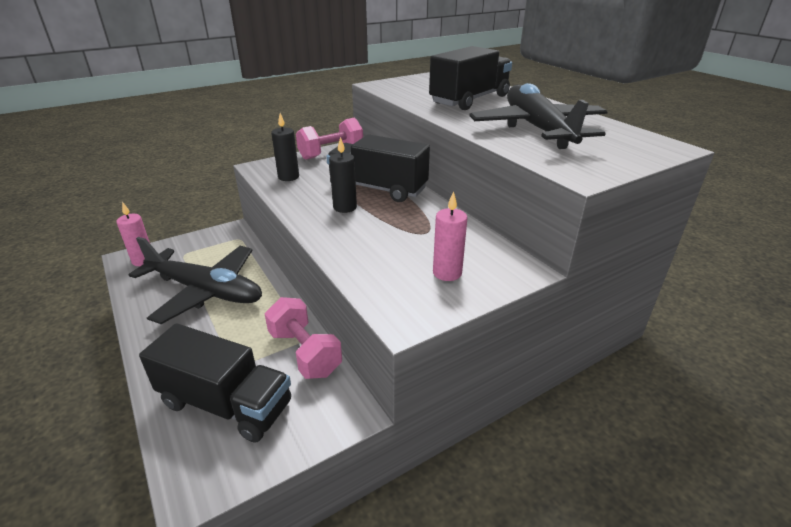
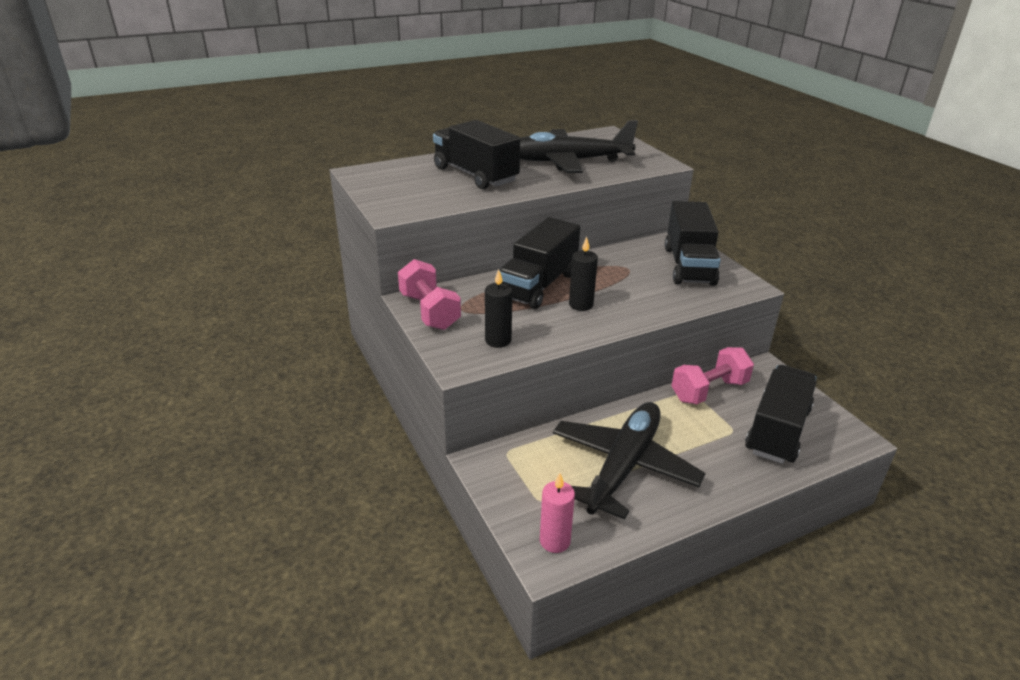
camera: 85 degrees left, 0 degrees up
pink candle [433,191,467,281] -> black truck [665,201,721,286]

